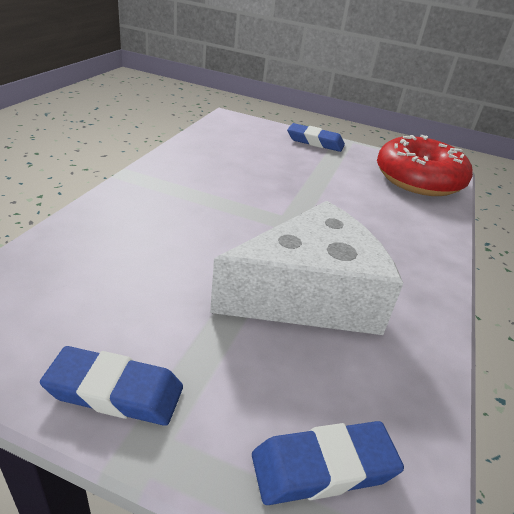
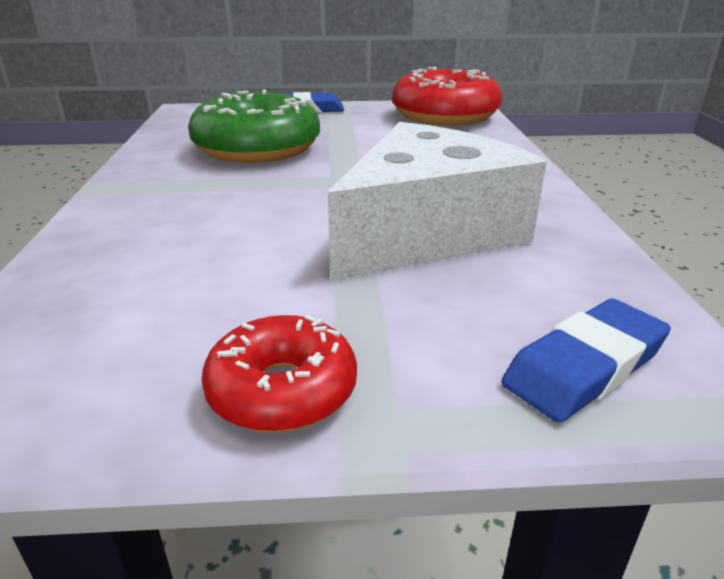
camera: 20 degrees left, 5 degrees down
blue eraser [40,346,183,426] -> red donut [201,315,357,432]
none -> green donut [188,90,320,163]

